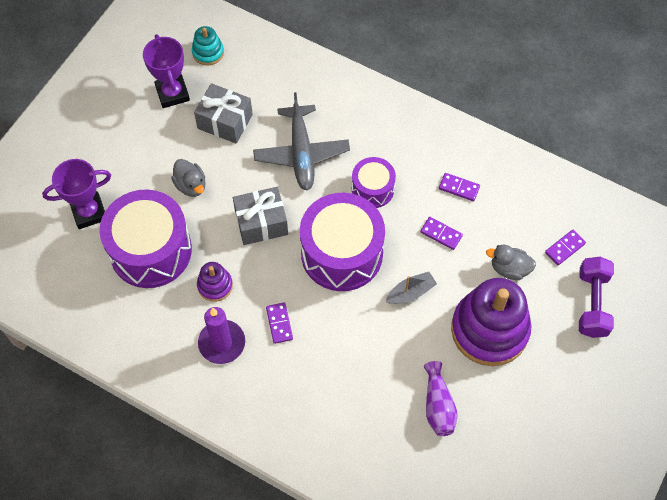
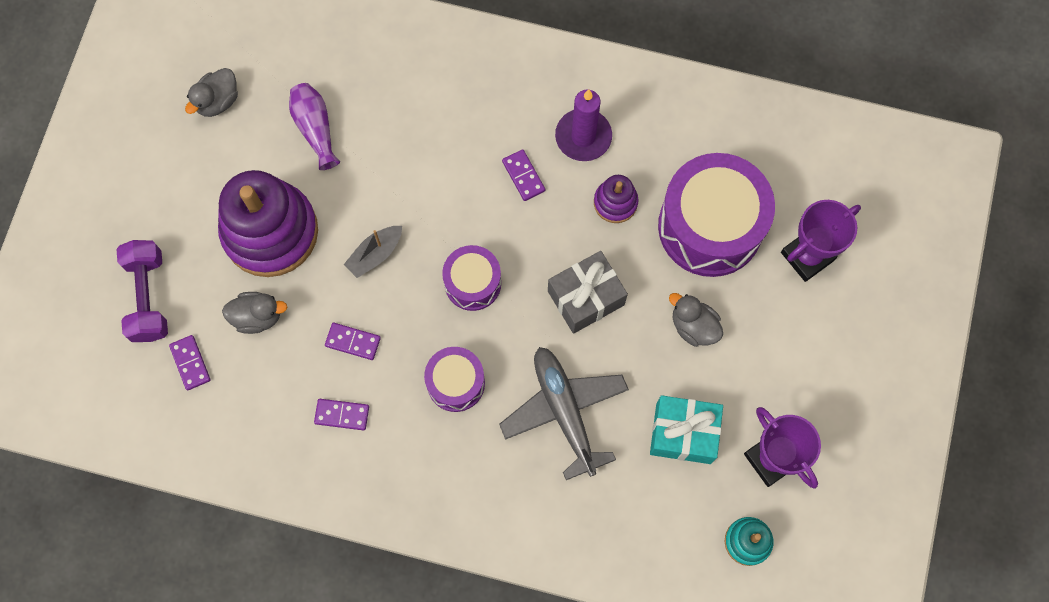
camera: 165 degrees right, 10 degrees up
grey gift [194,83,253,144] -> turquoise gift [650,395,723,464]
purple drum [300,193,385,291] -> purple drum [442,245,501,311], size x0.54
purple domino [545,230,586,265] -> purple domino turned 60 degrees counterclockwise [169,335,211,390]
none -> grey duck [185,68,238,117]

